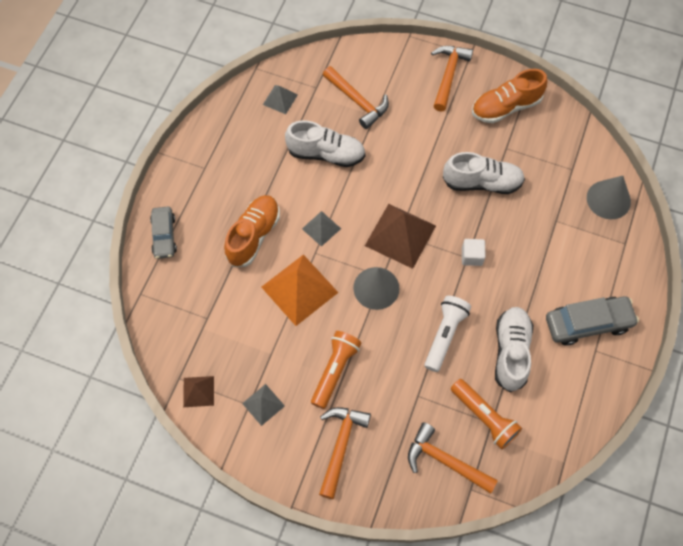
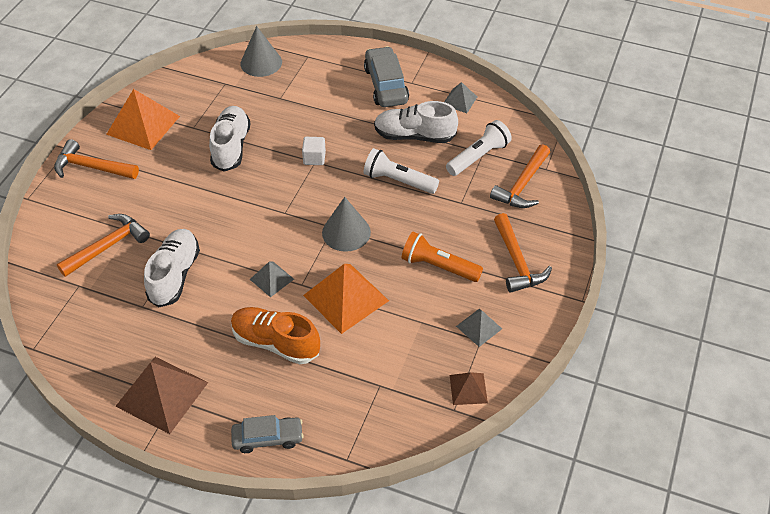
camera: 90 degrees left, 15 degrees down
grey pyramid [263,85,298,114] -> grey pyramid moved to [444,82,477,113]
orange hammer [319,407,371,499] -> orange hammer turned 120 degrees counterclockwise [494,213,552,293]
brown pyramid [365,204,436,269] -> brown pyramid moved to [115,357,208,434]
orange flashlight [451,379,522,449] -> white flashlight [446,120,512,176]
orange shoe [472,69,548,123] -> orange pyramid [106,89,180,150]

